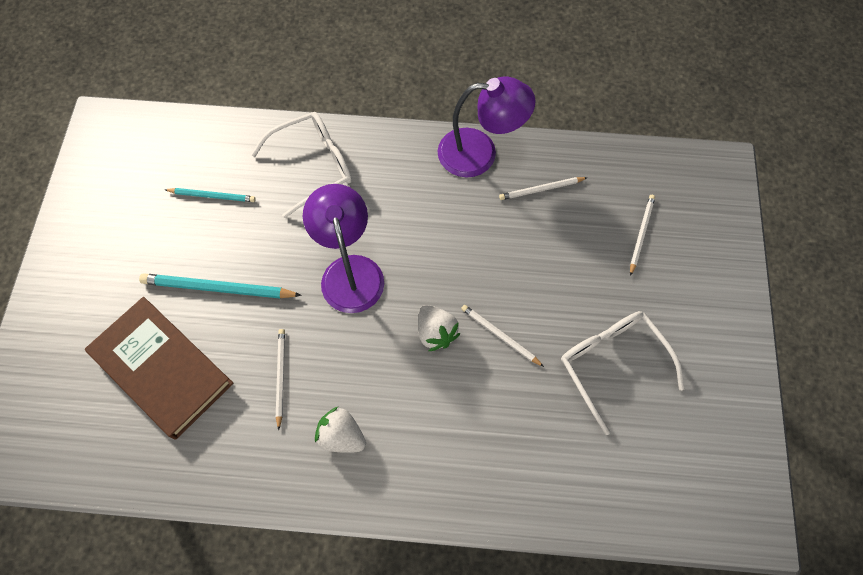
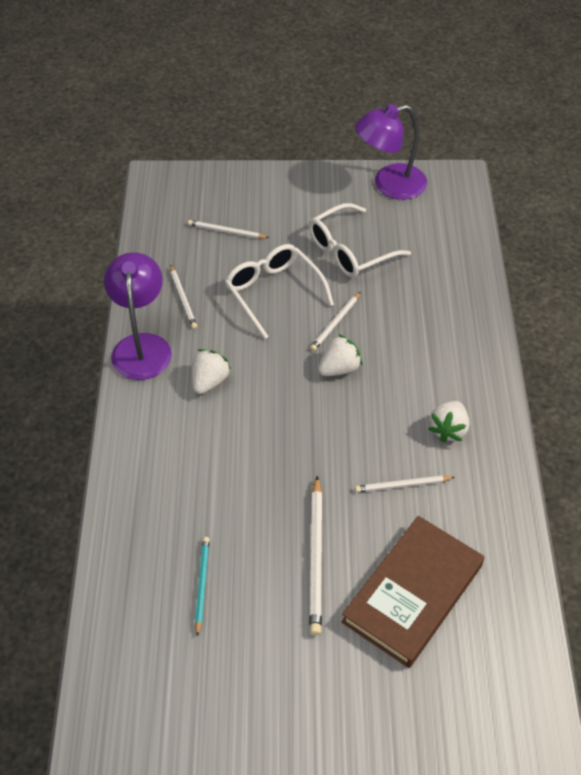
camera: 95 degrees left, 15 degrees down
turquoise pencil [139,273,302,299] -> white pencil [309,476,322,636]
white glasses [251,112,352,218] -> white glasses moved to [225,244,334,339]
purple lamp [303,184,384,313] -> purple lamp moved to [355,104,427,200]
none -> white strawberry [192,349,231,394]

